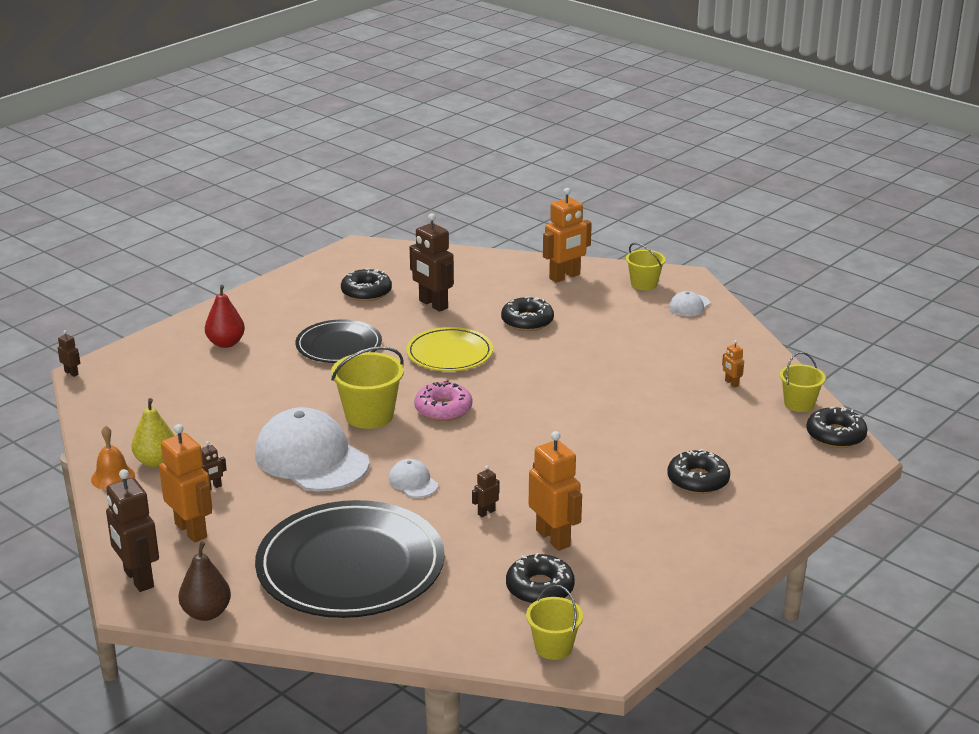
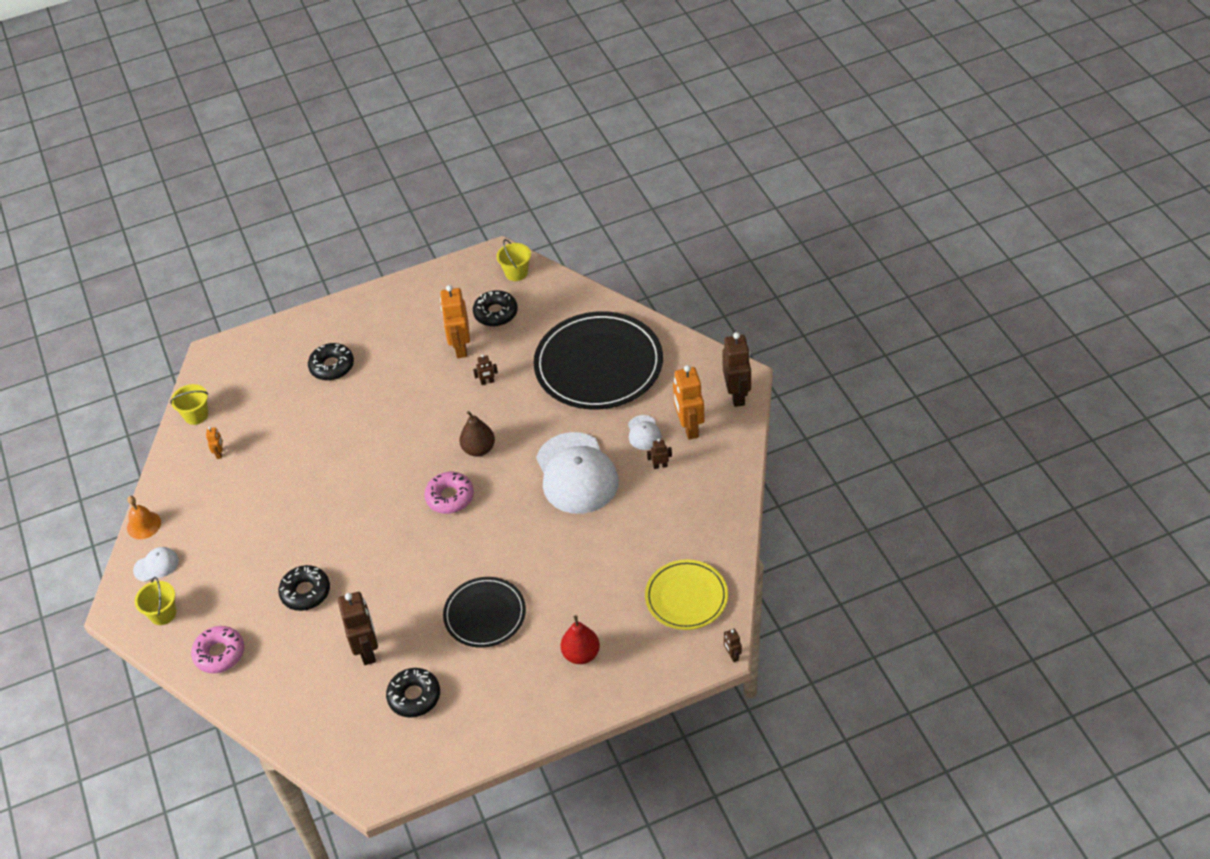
camera: 150 degrees left, 20 degrees up
orange bell [91,425,135,490] -> orange bell moved to [127,496,161,539]
yellow pear [132,398,175,467] -> none
brown pear [178,541,231,621] -> brown pear moved to [459,411,495,457]
yellow bucket [331,346,404,429] -> none
white cap [389,459,438,498] -> white cap moved to [628,415,661,450]
yellow plate [406,327,493,371] -> yellow plate moved to [645,560,728,630]
orange robot [543,188,592,283] -> pink donut [191,626,244,673]
black donut [806,407,868,448] -> none

